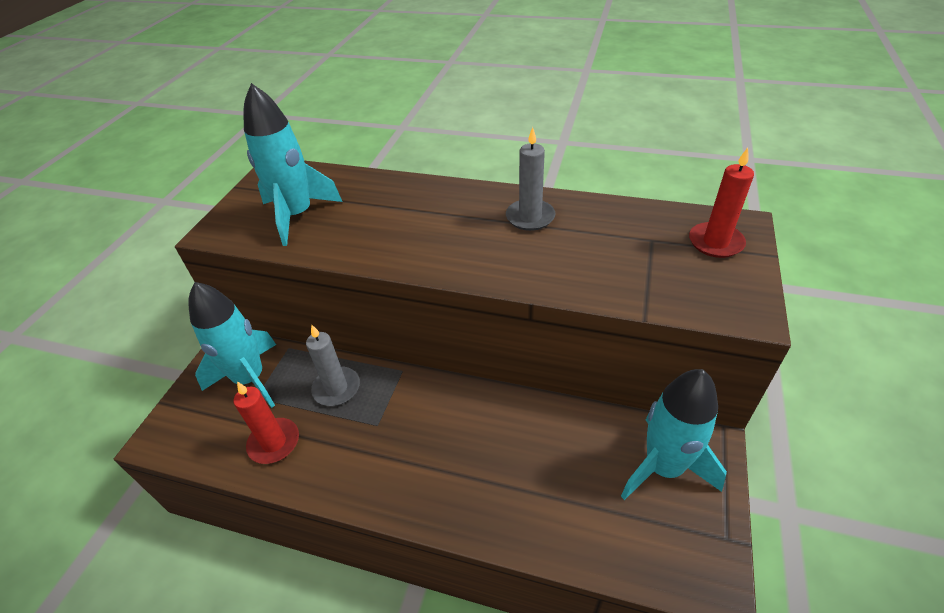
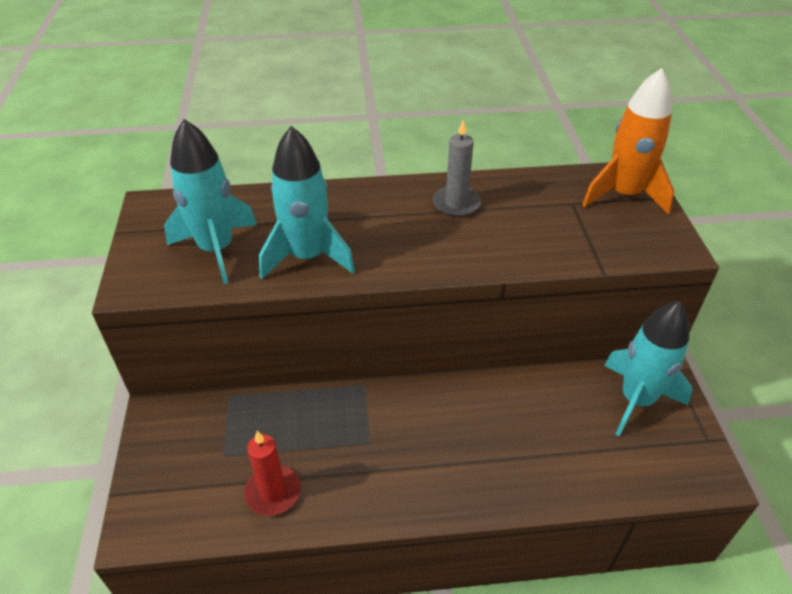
camera: 25 degrees left, 0 degrees up
turquoise rocket [188,282,276,408] -> turquoise rocket moved to [259,126,355,279]
grey candle [306,324,360,406] -> none
red candle [689,148,754,258] -> orange rocket [582,68,674,215]

